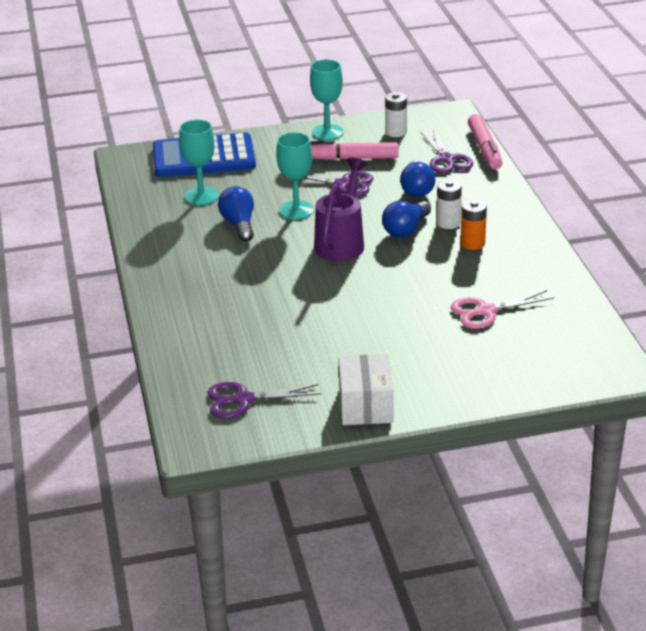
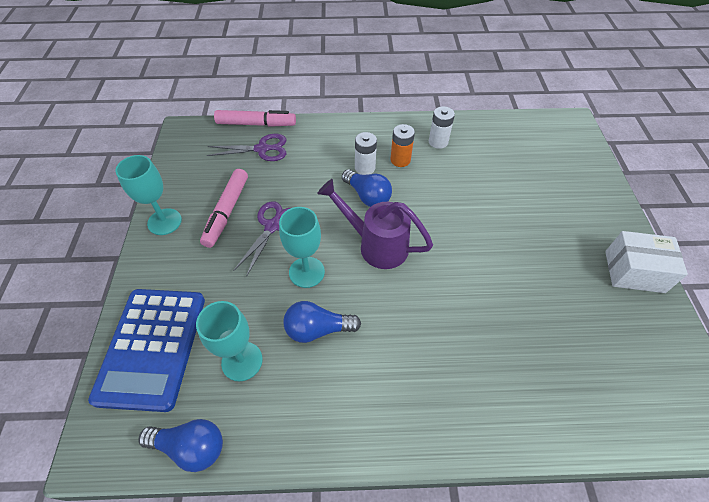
camera: 80 degrees left, 20 degrees up
purple scissors [207,382,321,418] -> none
white battery [385,92,407,137] -> white battery moved to [429,106,455,149]
blue light bulb [400,160,435,197] -> blue light bulb moved to [138,419,223,472]
pink scissors [451,290,554,329] -> none

